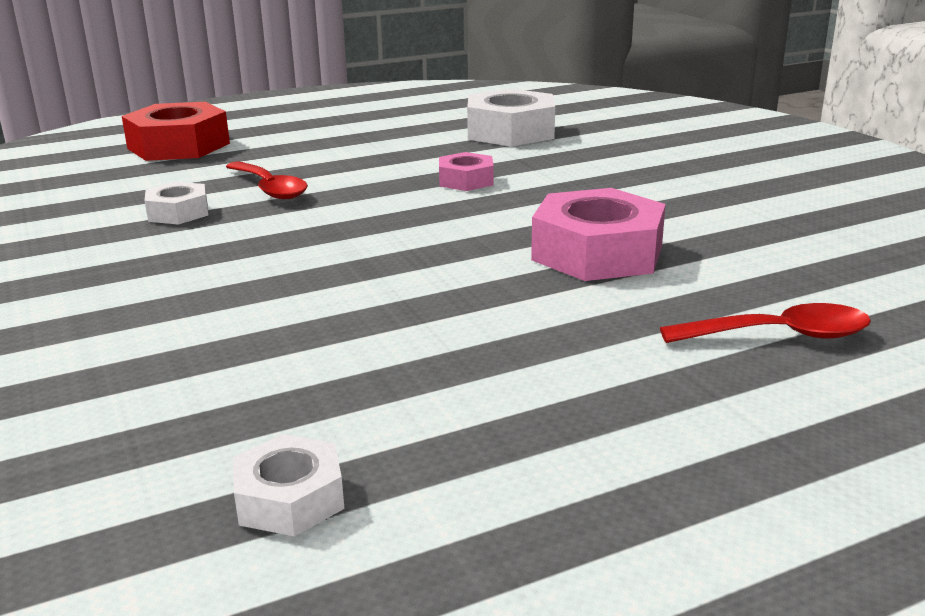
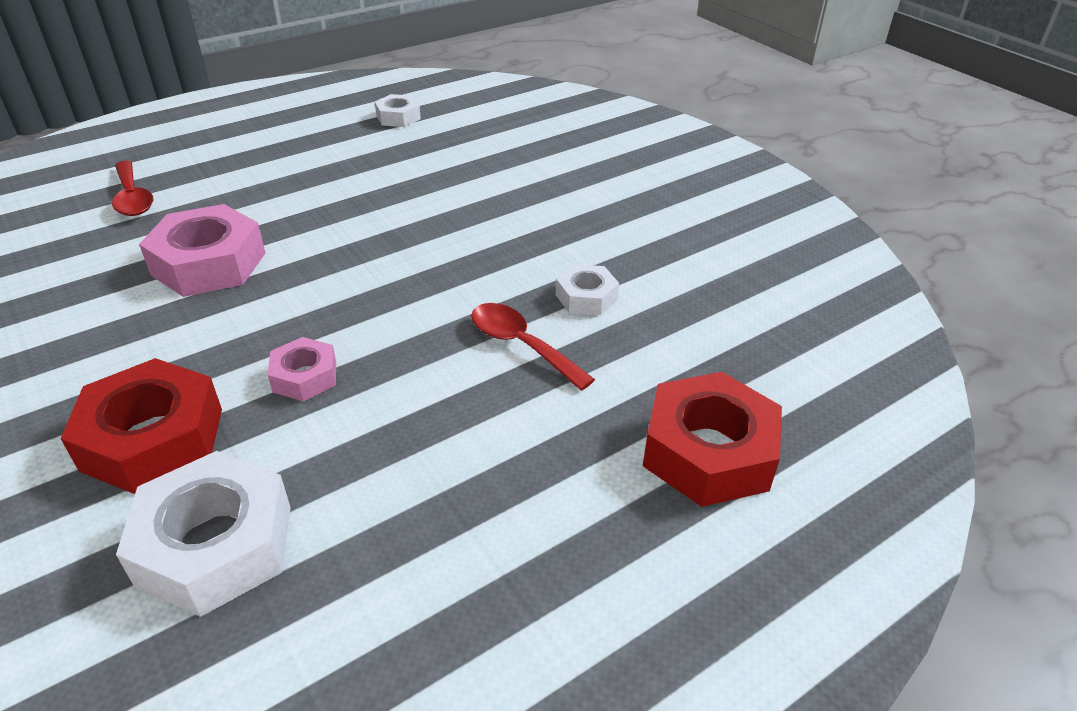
camera: 170 degrees right, 15 degrees up
red spoon [660,303,871,343] -> red spoon turned 105 degrees counterclockwise [112,161,153,216]
none -> red nut [61,358,222,494]

